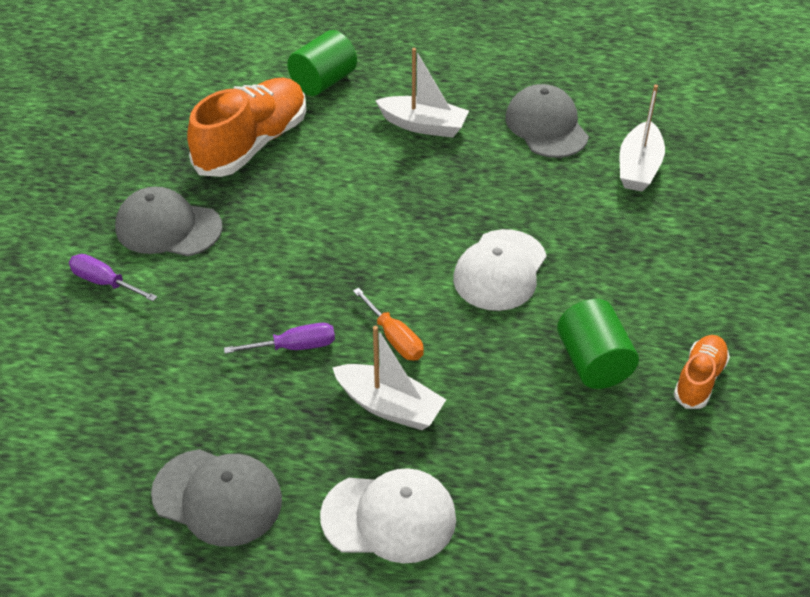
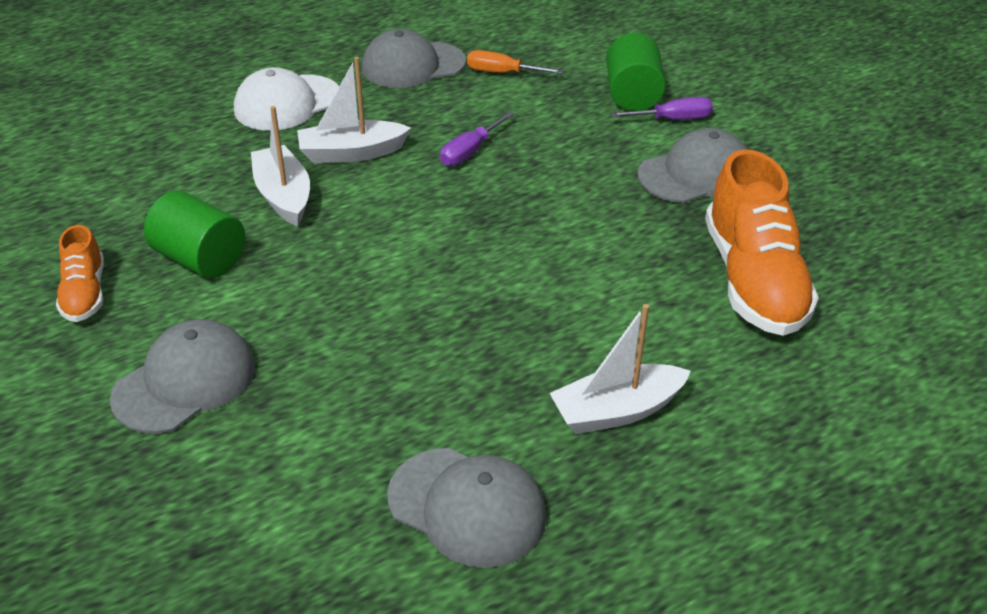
camera: 140 degrees right, 5 degrees down
green cylinder [287,30,357,96] -> green cylinder moved to [606,33,666,111]
orange screwdriver [353,288,424,361] -> orange screwdriver moved to [467,50,564,74]
white cap [453,229,547,311] -> none
white boat [620,84,665,192] -> white boat moved to [251,106,310,227]
none -> grey cap [110,319,255,434]

